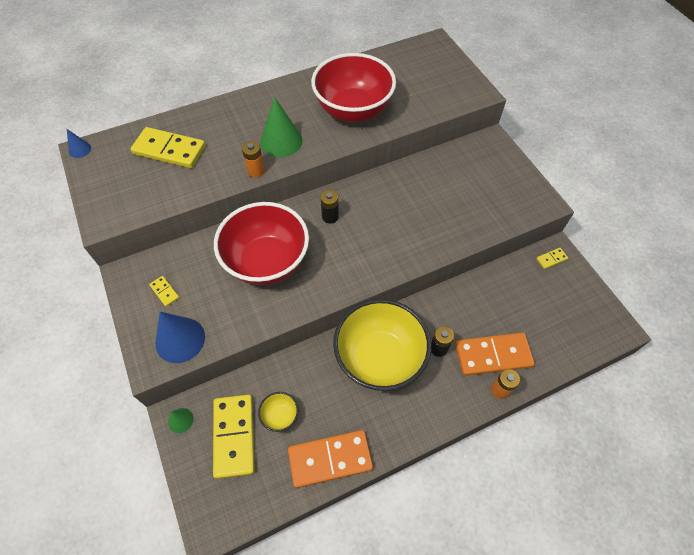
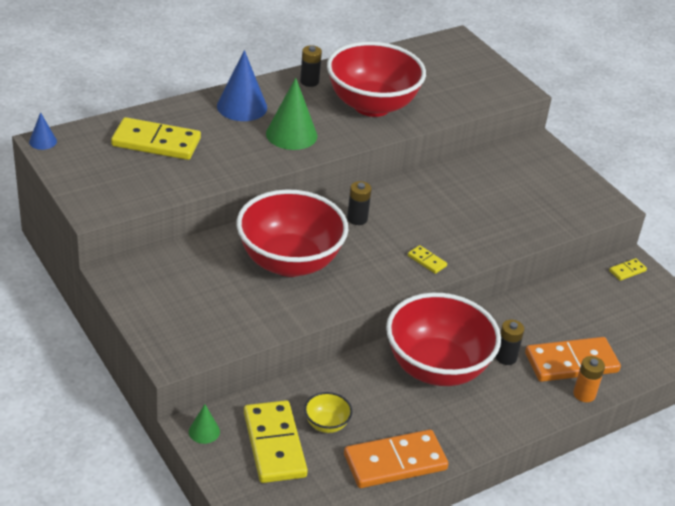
camera: 10 degrees left, 20 degrees down
yellow domino [149,276,179,307] -> yellow domino moved to [408,245,447,274]
blue cone [155,312,205,363] -> blue cone moved to [217,50,267,121]
orange battery [242,141,265,178] -> none
yellow bowl [333,299,431,391] -> red bowl [386,293,501,386]
none -> black battery [300,45,322,87]

